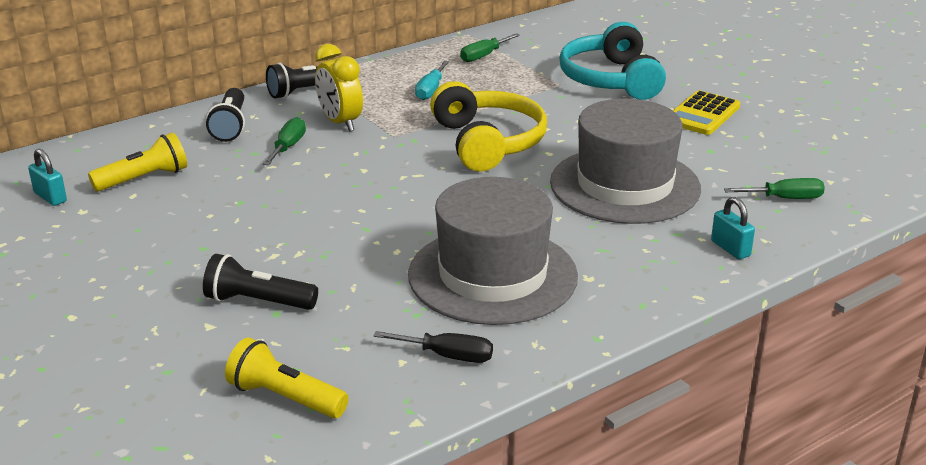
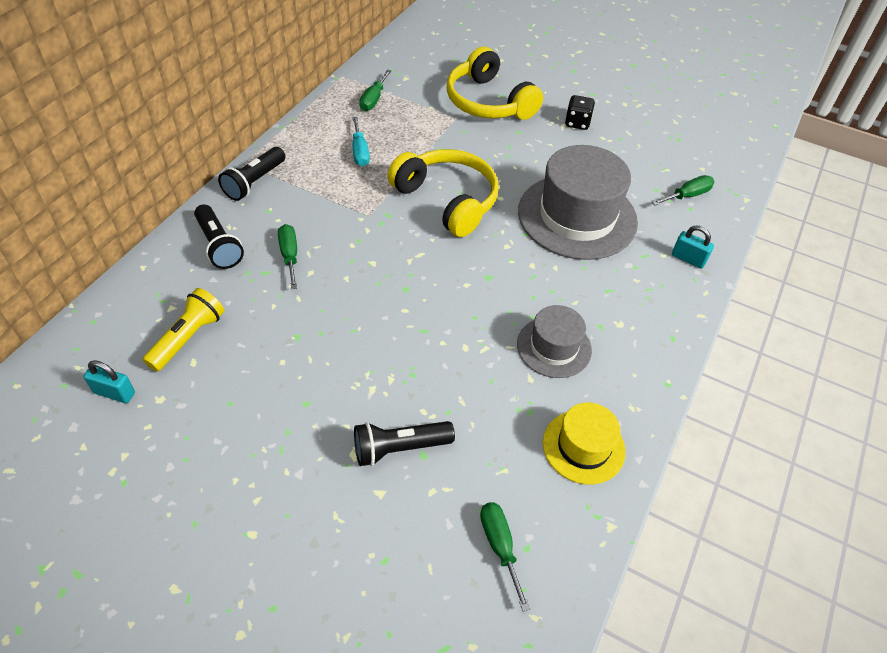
camera: 30 degrees left, 20 degrees up
yellow flashlight [225,337,349,418] -> green screwdriver [480,502,530,612]
yellow clock [315,44,363,132] -> none
black screwdriver [373,331,493,363] -> yellow hat [543,402,626,485]
grey hat [408,177,578,325] -> grey hat [517,305,592,378], size x0.54
turquoise headphones [559,22,666,100] -> yellow headphones [447,47,543,120]
yellow calculator [673,90,740,135] -> black dice [565,95,595,130]

